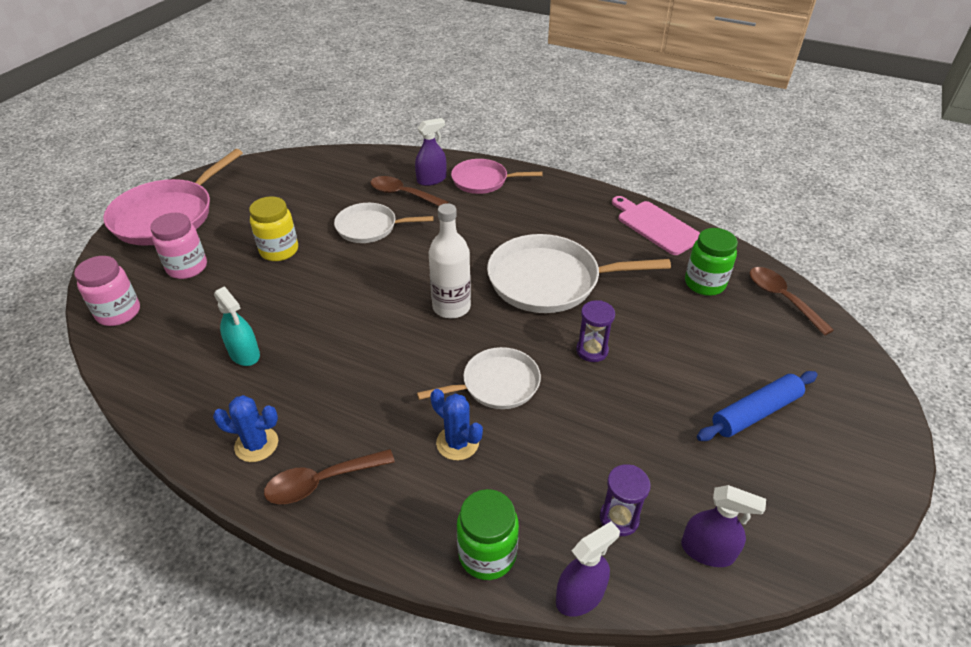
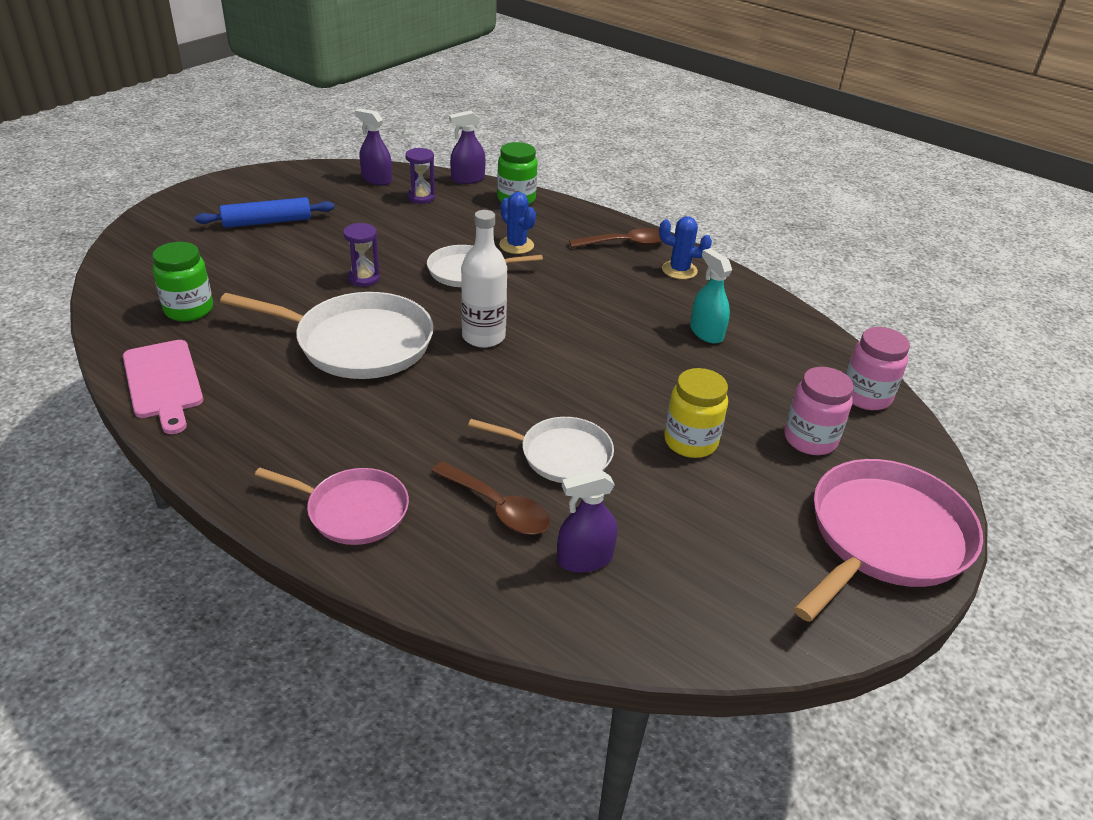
camera: 170 degrees left, 5 degrees down
purple spray bottle [415,118,446,186] -> purple spray bottle moved to [557,469,618,573]
brown spoon [750,267,834,335] -> none

